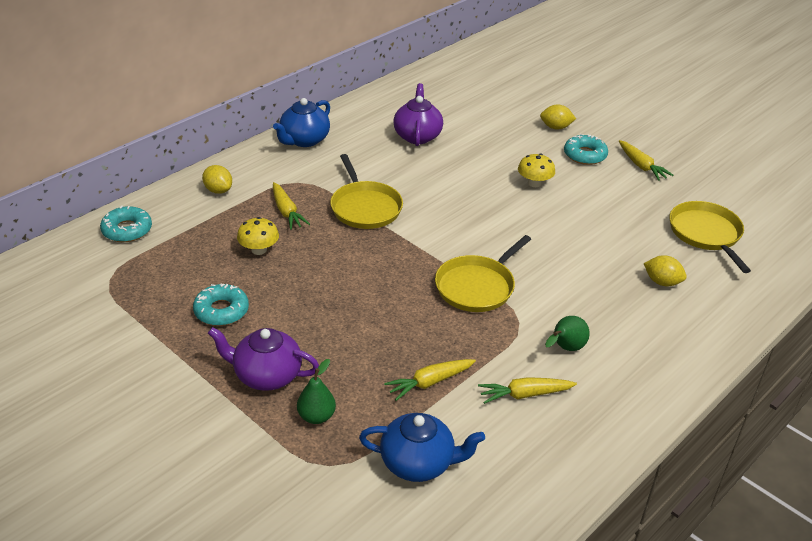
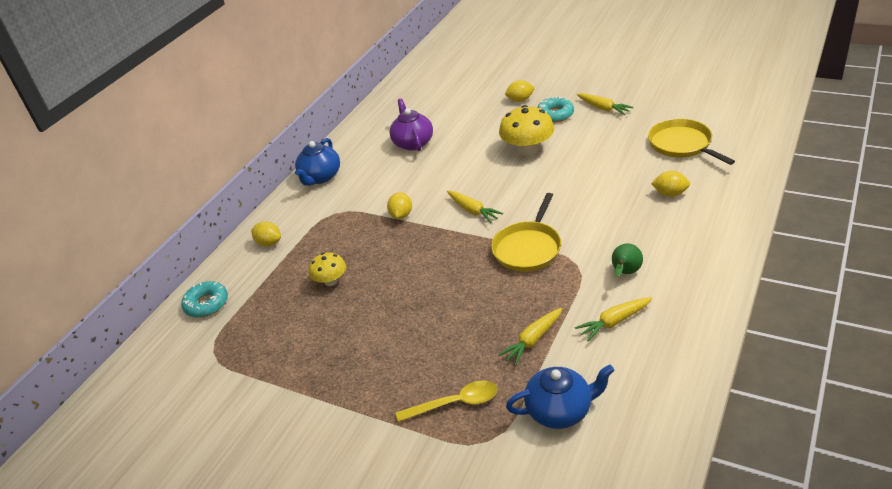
camera: 10 degrees left, 0 degrees up
turquoise donut [193,283,249,326] -> none
purple teapot [208,327,319,391] -> none
yellow carrot [273,182,310,230] -> yellow carrot moved to [447,191,503,223]
green pear [297,359,336,424] -> yellow spoon [396,381,497,422]
yellow pan [330,154,403,229] -> yellow lemon [387,192,412,219]
yellow mushroom [518,153,555,187] -> yellow mushroom [499,105,554,156], size x1.69

